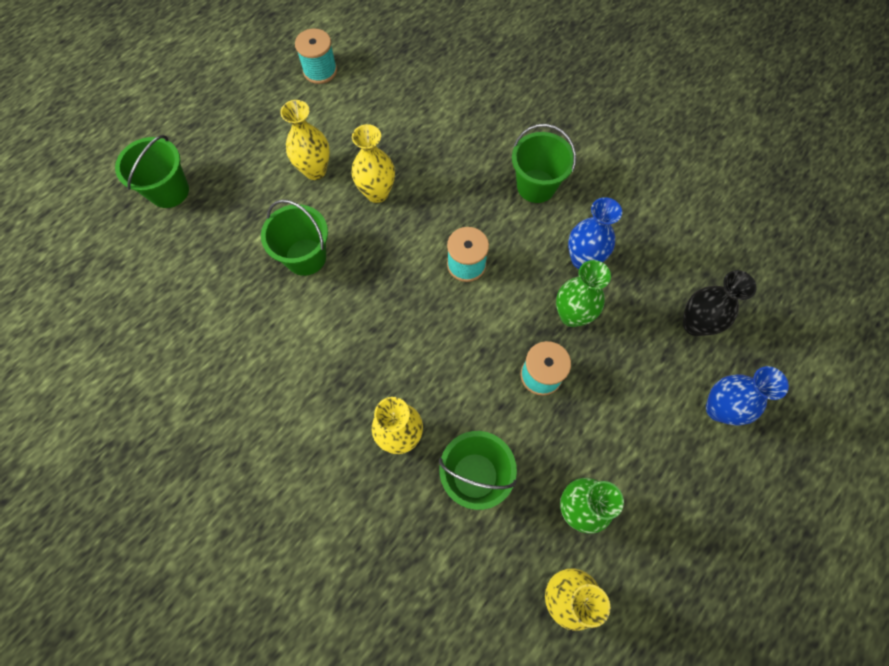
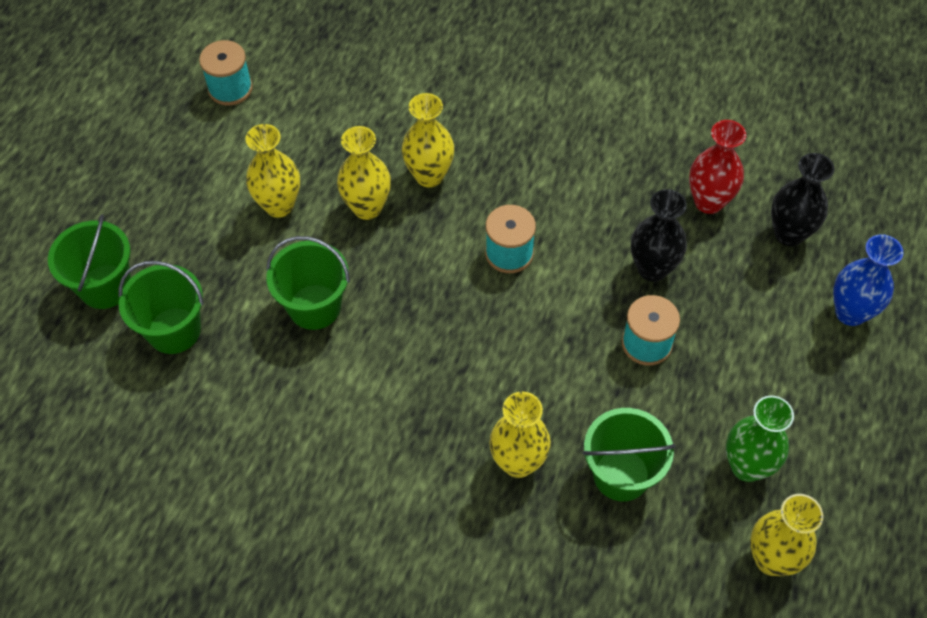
camera: 20 degrees left, 10 degrees down
green bucket [512,124,576,203] -> green bucket moved to [119,261,204,354]
green vase [556,260,611,327] -> black vase [631,189,687,282]
blue vase [568,197,622,269] -> none
none -> yellow vase [402,93,455,188]
none -> red vase [689,120,746,214]

